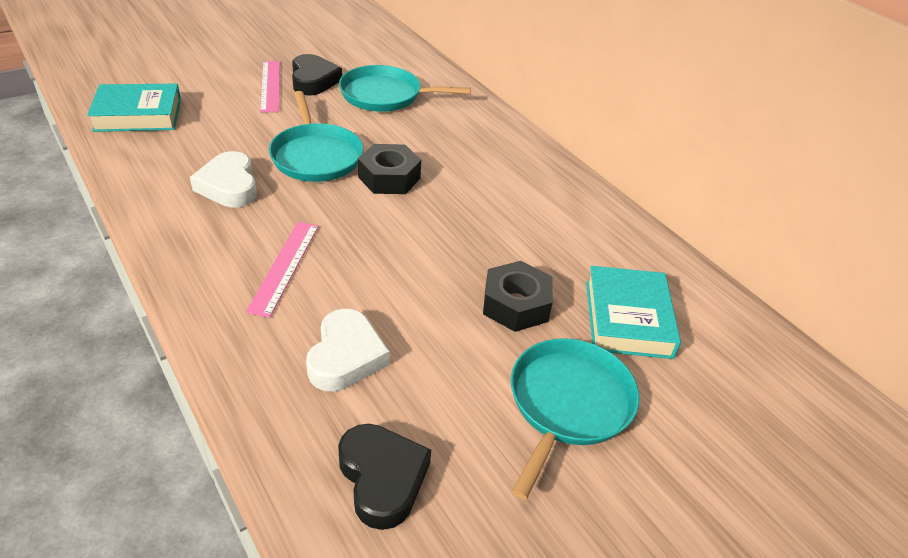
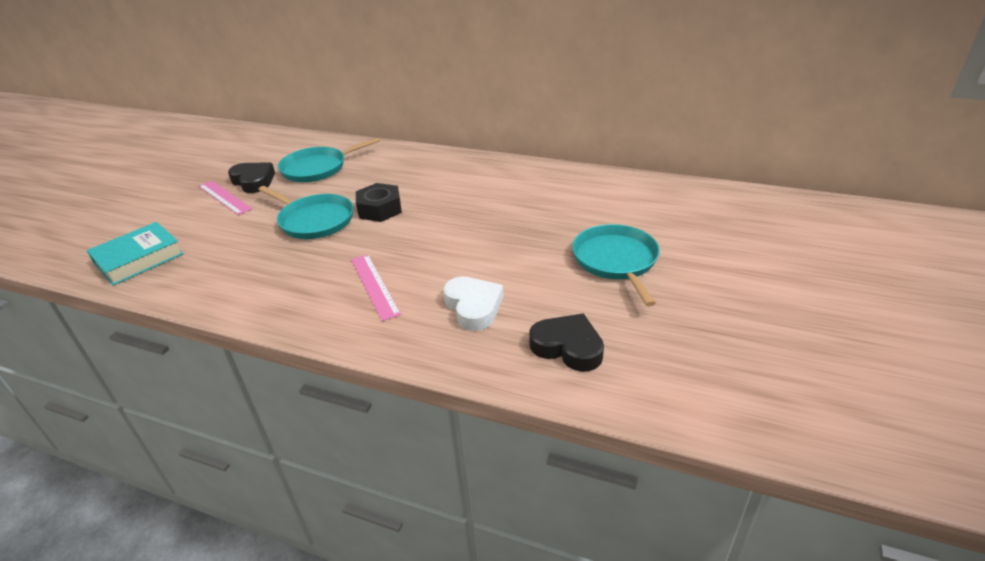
camera: 30 degrees left, 5 degrees down
white heart [190,151,257,207] -> none
black nut [483,261,553,332] -> none
turquoise book [586,266,681,359] -> none

